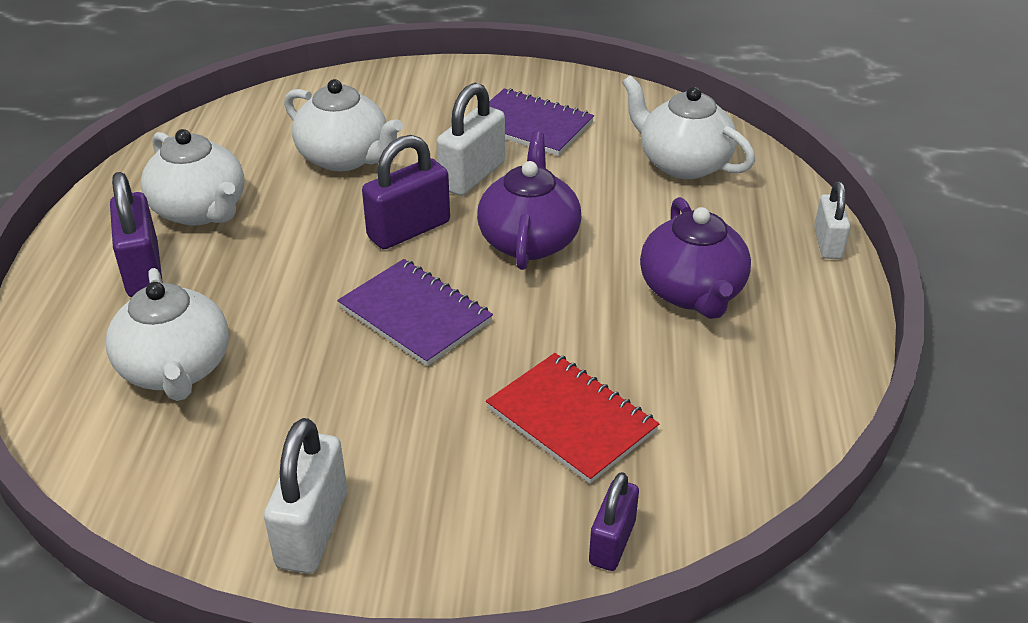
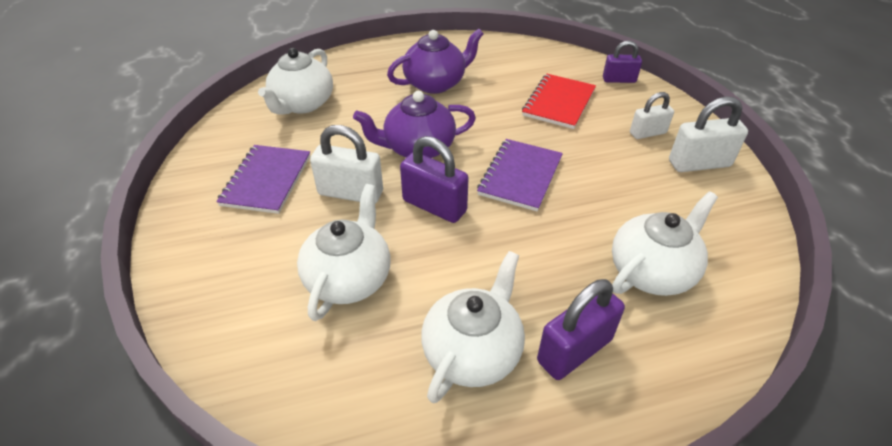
camera: 110 degrees left, 5 degrees up
white padlock [814,182,850,259] -> white padlock moved to [630,92,674,139]

